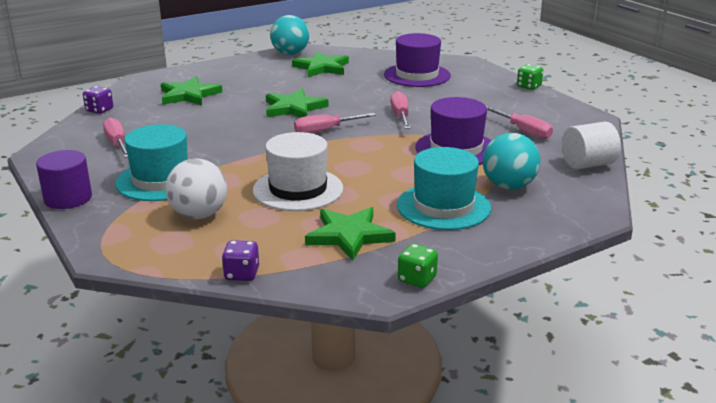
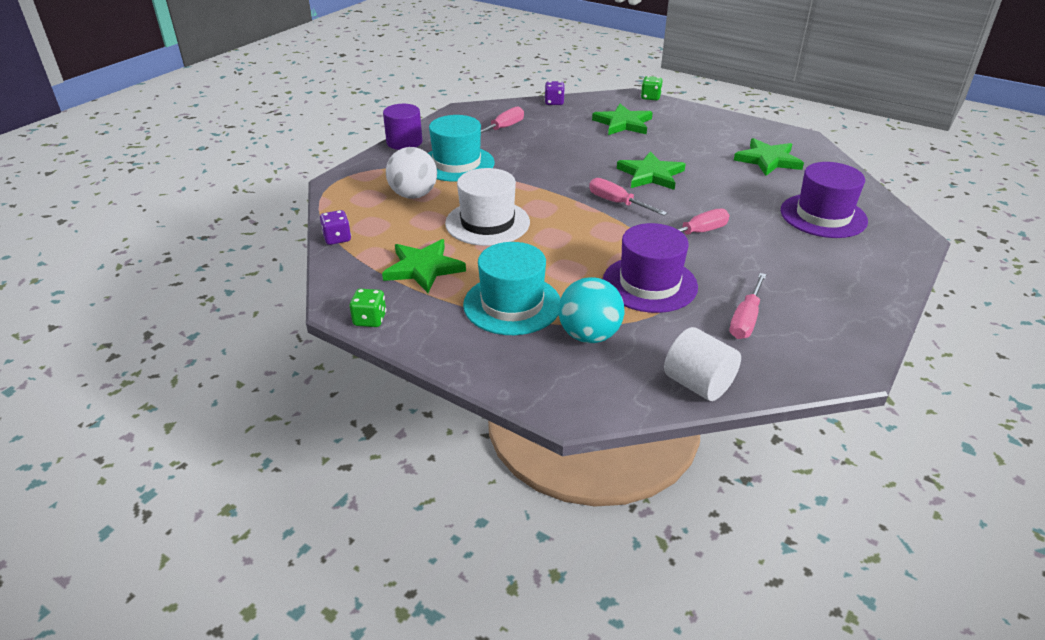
camera: 65 degrees right, 10 degrees up
turquoise ball [270,15,309,55] -> none
green dice [517,64,543,90] -> green dice moved to [641,76,663,100]

